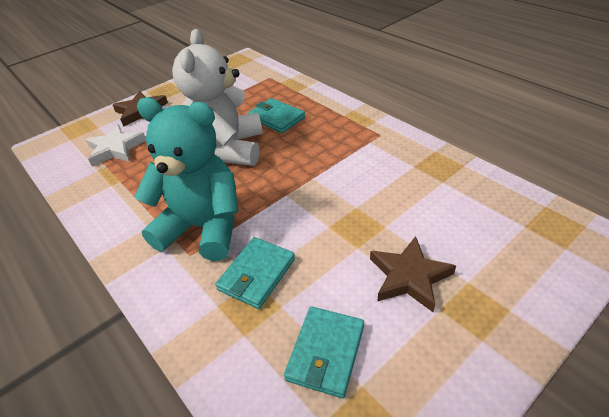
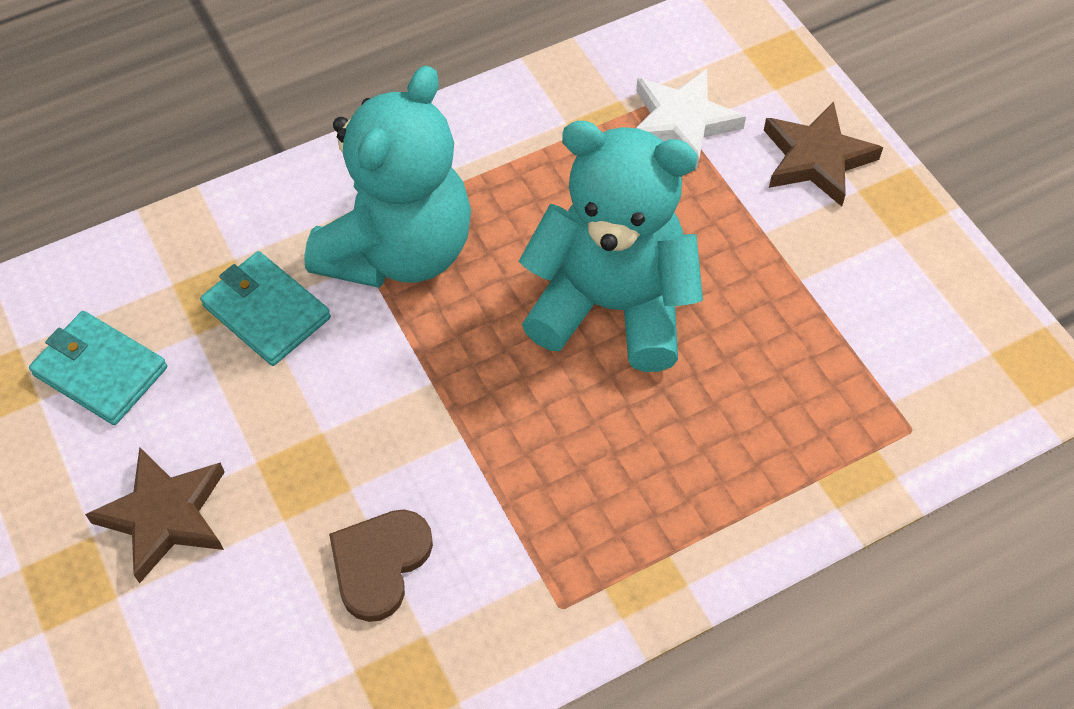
camera: 100 degrees right, 15 degrees up
white teddy bear [172,29,263,166] -> turquoise teddy bear [519,121,703,372]
turquoise wallet [248,98,305,133] -> none
none -> brown heart [329,509,433,622]

